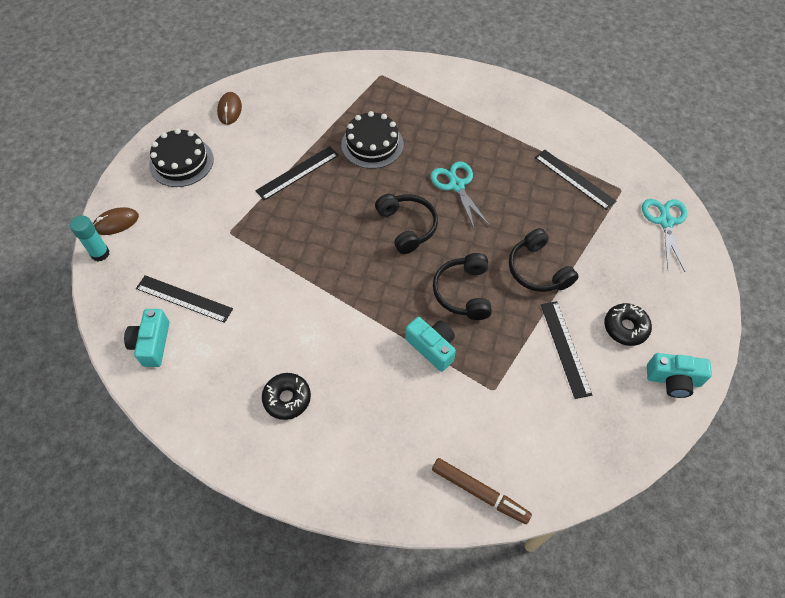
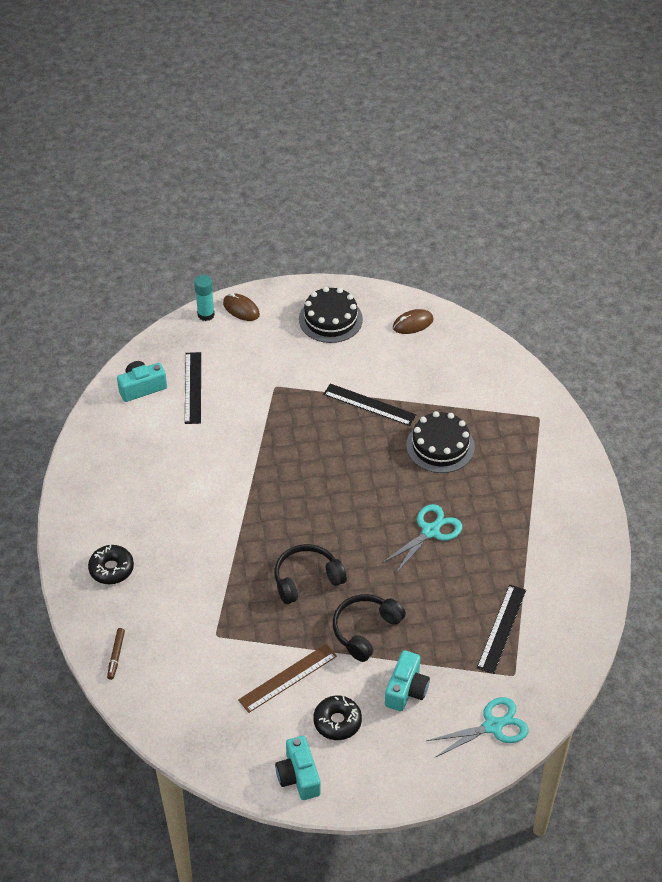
camera: 65 degrees right, 10 degrees down
black donut [262,373,311,420] -> black donut moved to [88,545,134,584]
black headphones [375,194,438,254] -> none
turquoise camera [405,317,456,372] -> turquoise camera moved to [385,650,430,711]
brown marker [432,458,532,524] -> brown marker [107,628,125,680], size x0.59
black ruler [541,301,592,399] -> brown ruler [238,644,337,713]

